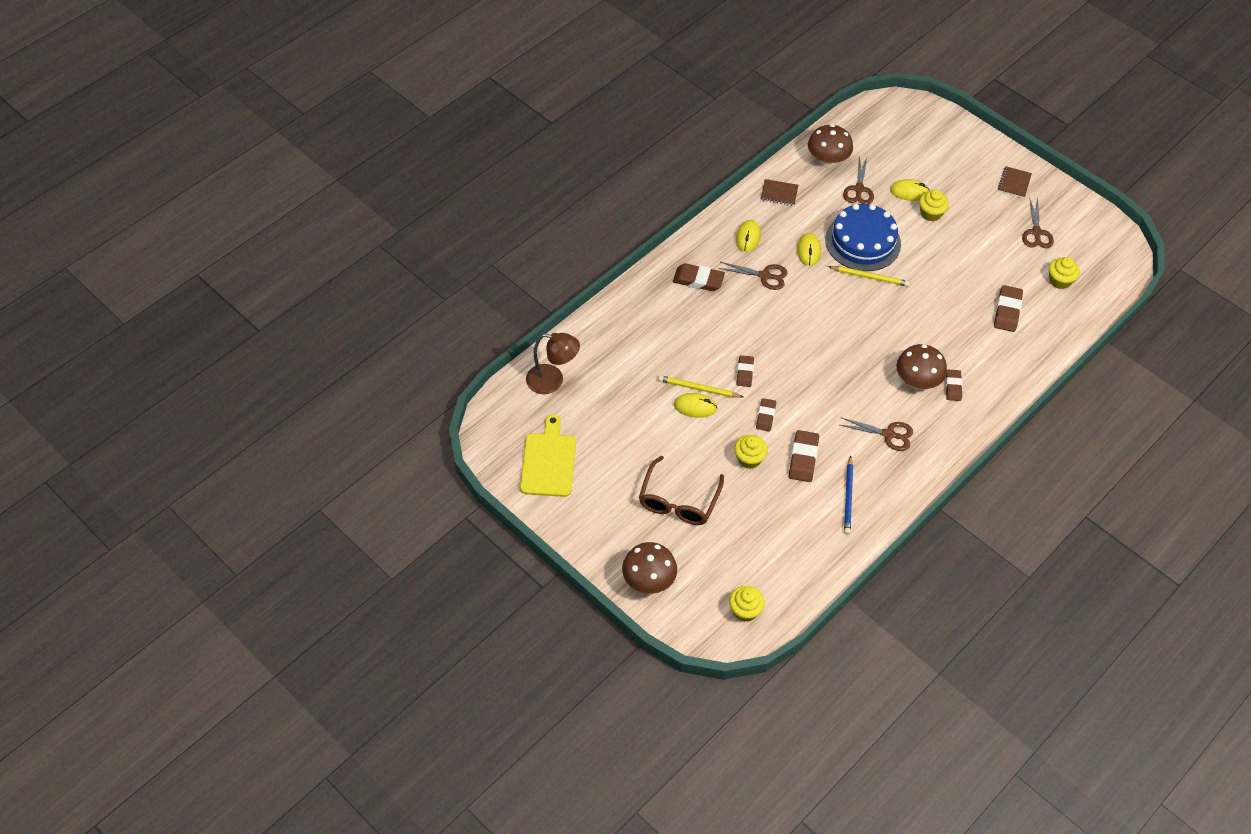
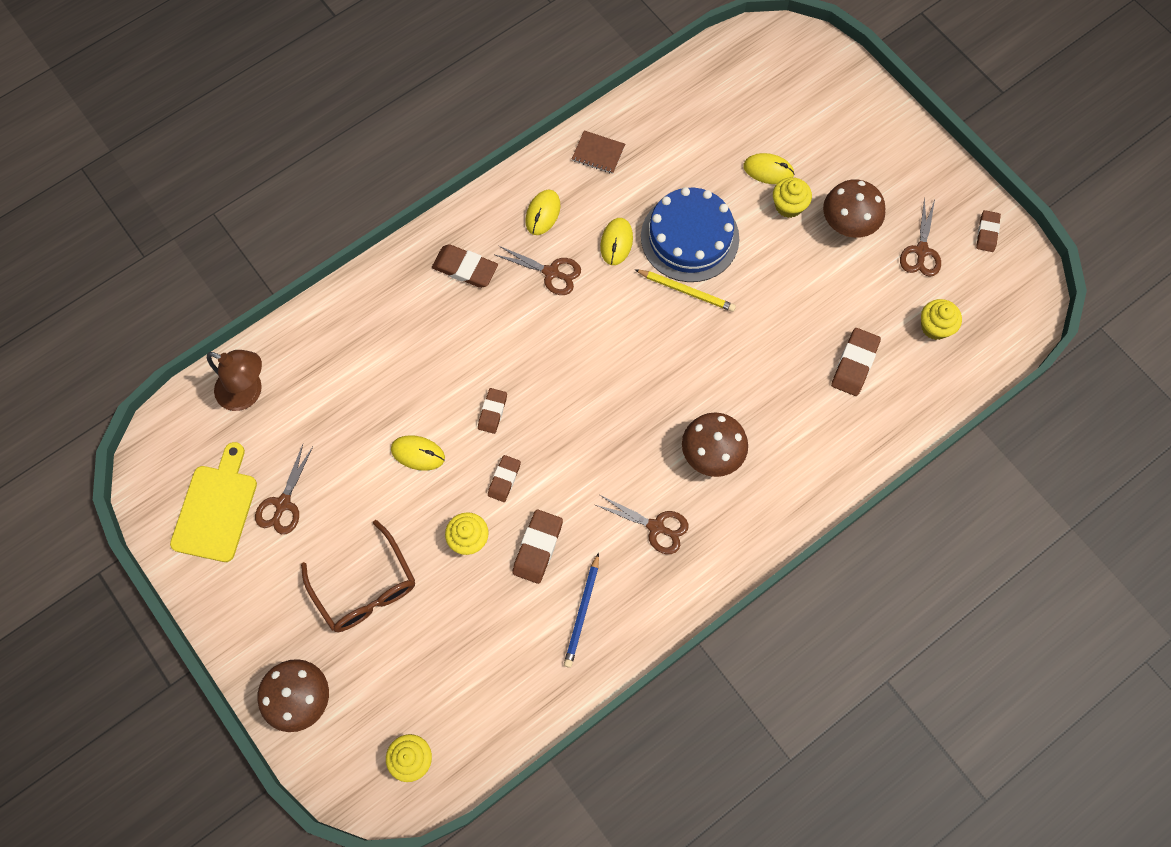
camera: 10 degrees right, 15 degrees up
brown glasses [639,456,724,525] -> brown glasses turned 60 degrees counterclockwise [301,520,415,632]
yellow pencil [658,375,743,398] -> none
brown mushroom [808,124,853,167] -> brown mushroom moved to [823,179,885,238]
brown scissors [843,156,874,204] -> brown scissors moved to [255,444,313,534]
brown eraser [945,370,962,401] -> brown eraser moved to [976,210,1001,252]
brown notebook [998,166,1032,198] -> none

